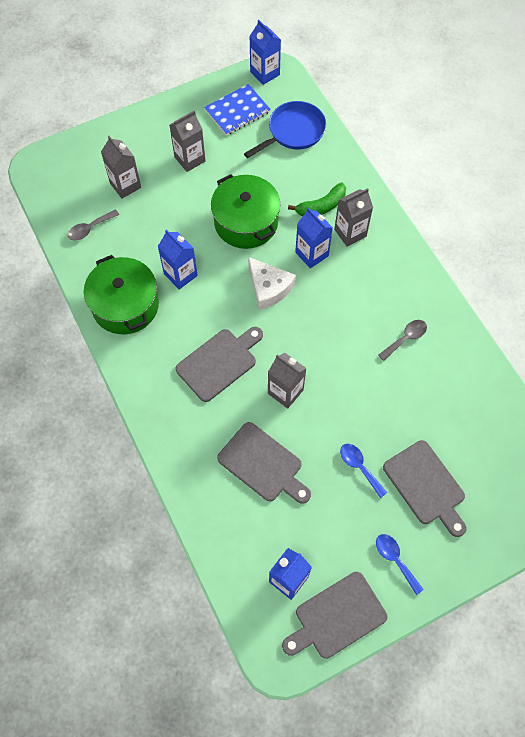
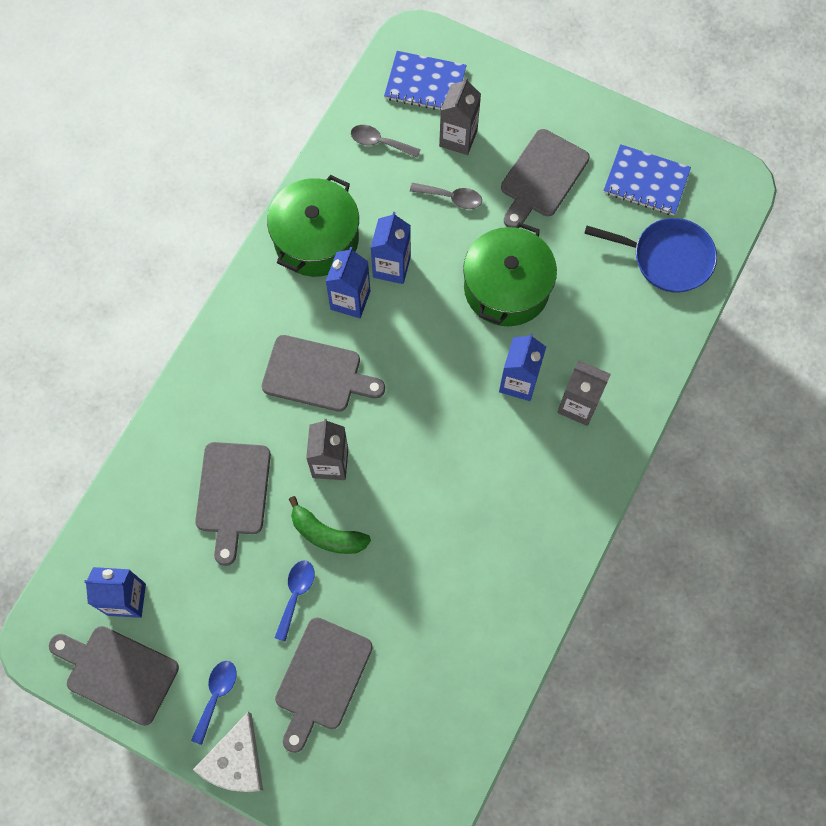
camera: 55 degrees right, 5 degrees up
grey carton [169,111,206,172] -> grey cutting board [501,129,590,228]
white cheese [248,257,296,310] -> white cheese moved to [193,712,263,792]
blue carton [249,20,281,85] -> blue carton moved to [326,247,370,318]
green banana [288,183,346,216] -> green banana moved to [289,496,371,554]
grey spoon [378,320,427,361] -> grey spoon moved to [410,183,482,209]
none -> blue notebook [384,51,467,110]

